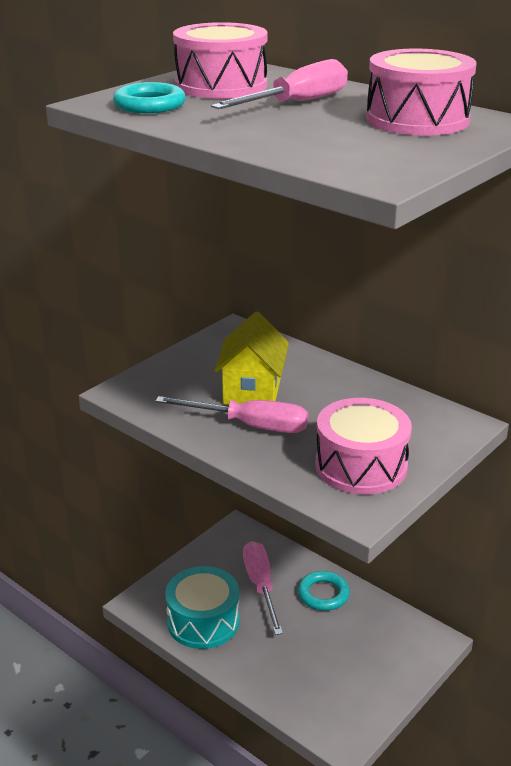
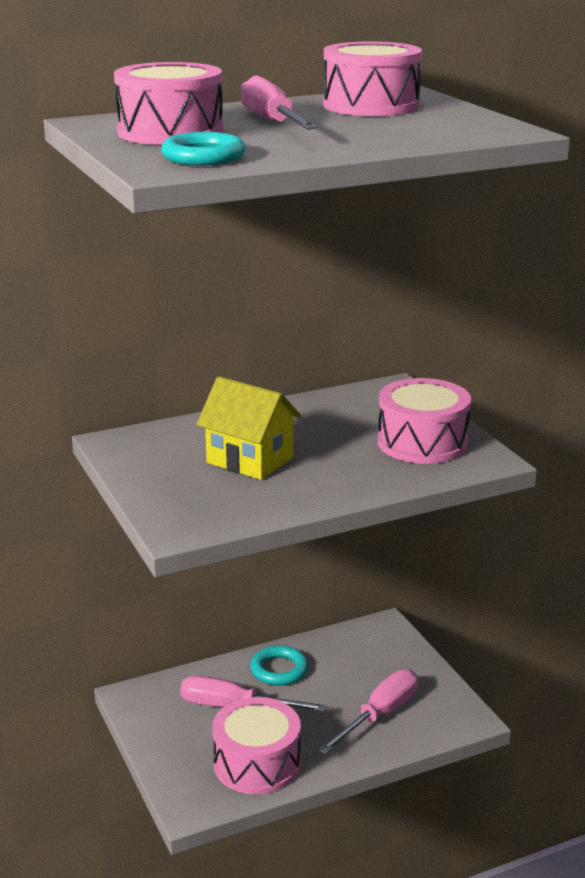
camera: 65 degrees left, 5 degrees down
pink screwdriver [155,396,308,433] -> pink screwdriver moved to [318,669,418,754]
turquoise drum [165,566,240,649] -> pink drum [212,697,301,795]

